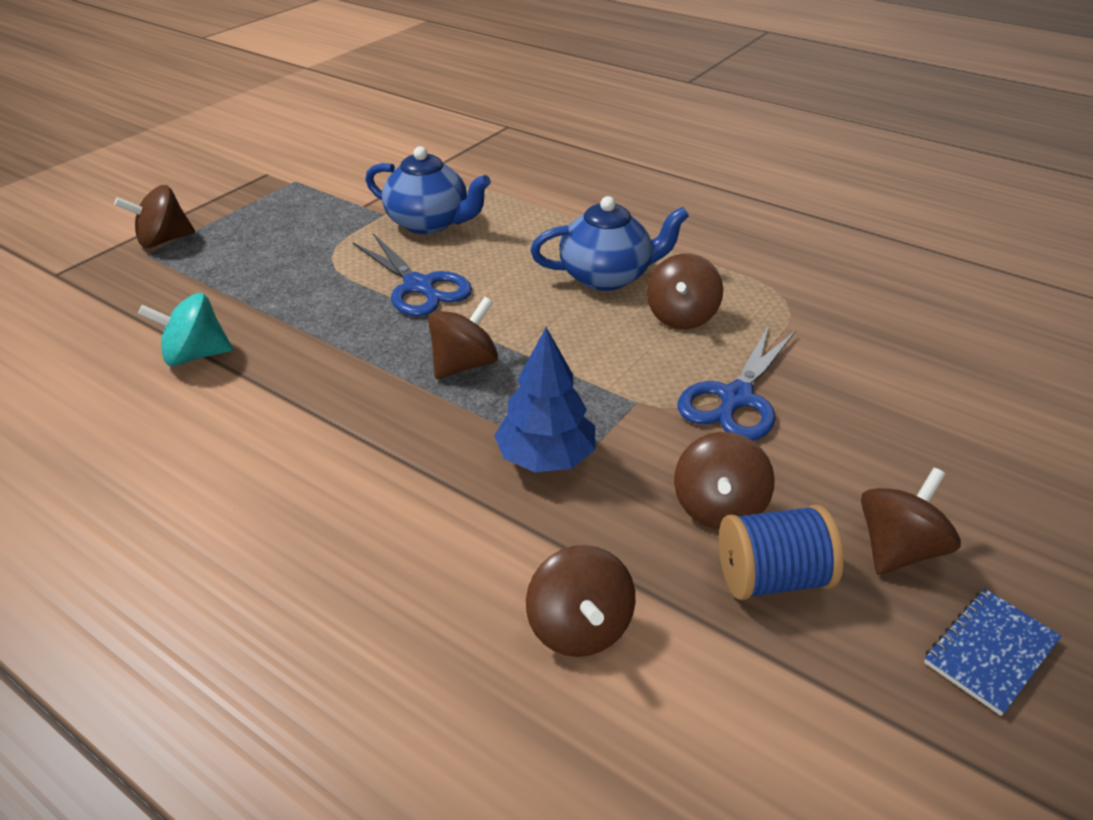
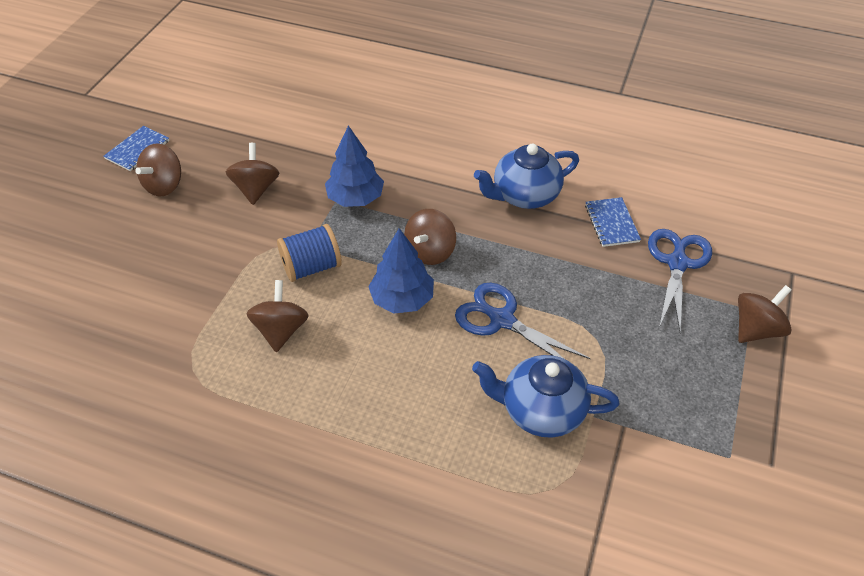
camera: 165 degrees right, 10 degrees up
turquoise spinning top [138,293,233,366] -> blue notebook [585,197,641,247]
brown spinning top [526,545,636,657] -> none
blue teapot [530,196,689,291] -> blue teapot moved to [474,144,579,209]
blue scissors [677,326,795,440] -> blue scissors moved to [648,229,712,333]
blue spool [719,505,843,600] -> blue spool moved to [277,224,342,282]
none -> blue tree [368,228,434,313]

